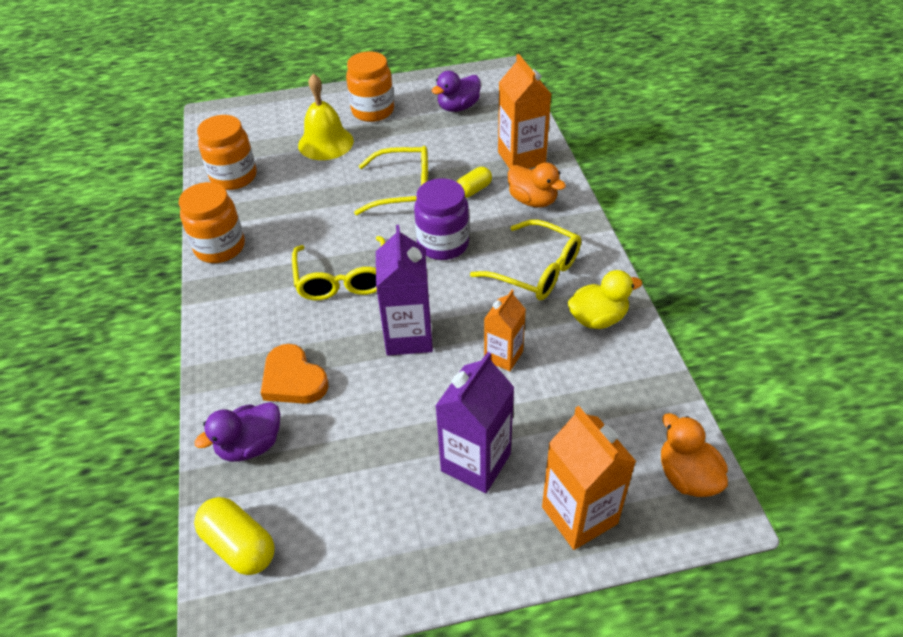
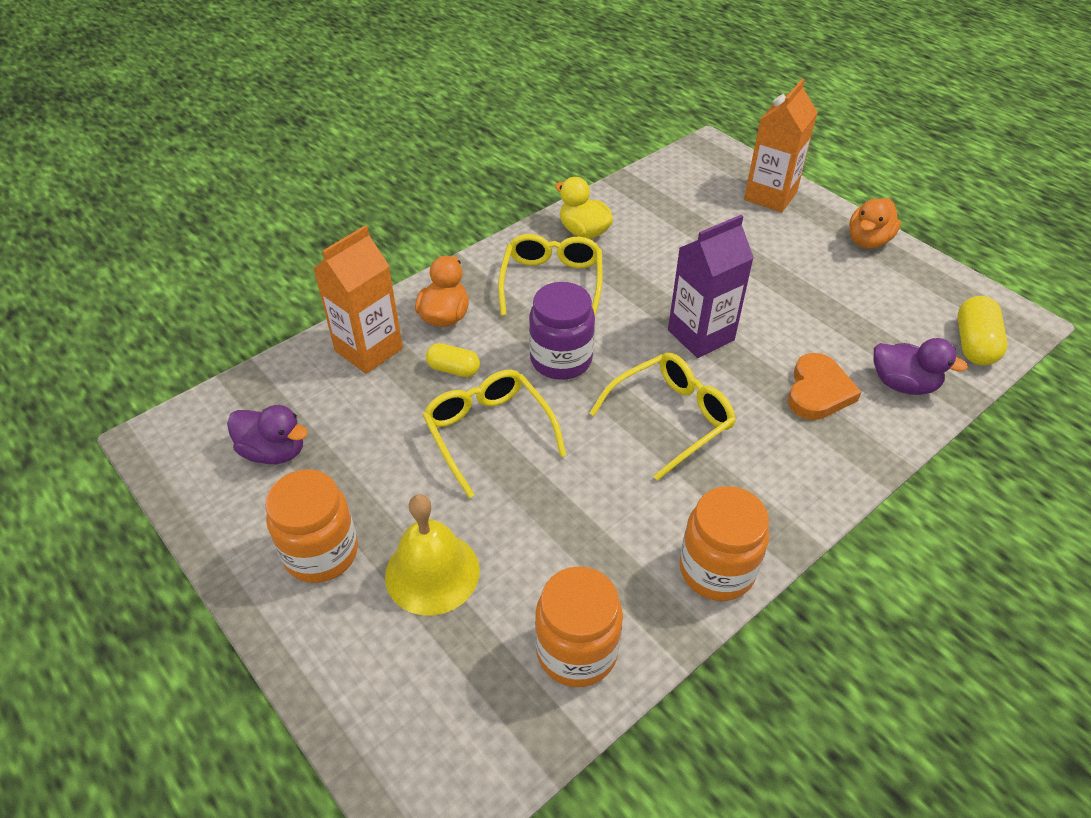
camera: 120 degrees left, 0 degrees up
purple carton [435,352,515,493] -> none
orange carton [484,290,526,371] -> none
orange duck [661,413,728,497] -> orange duck moved to [849,198,901,249]

